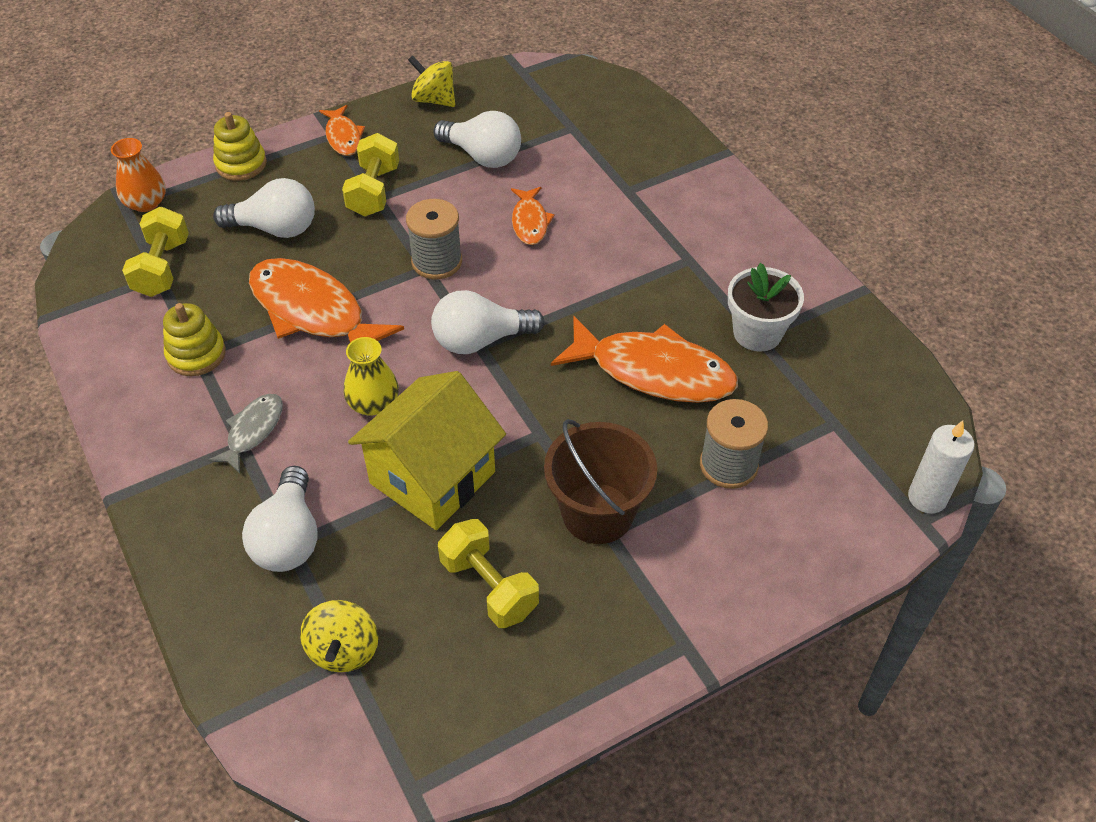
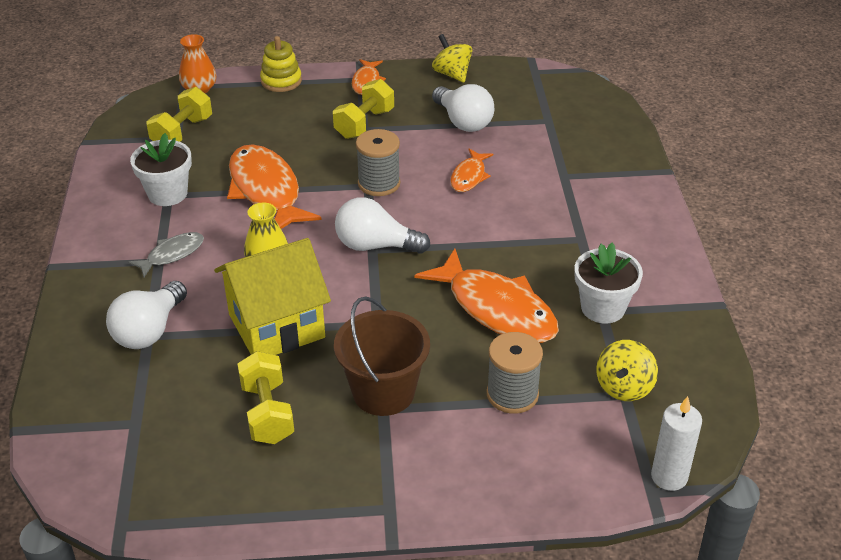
camera: 25 degrees right, 10 degrees down
yellow stacking toy [163,303,226,376] -> white flower pot [130,133,192,206]
white light bulb [213,178,315,238] -> none
yellow spinning top [300,600,378,672] -> yellow spinning top moved to [596,340,658,401]

